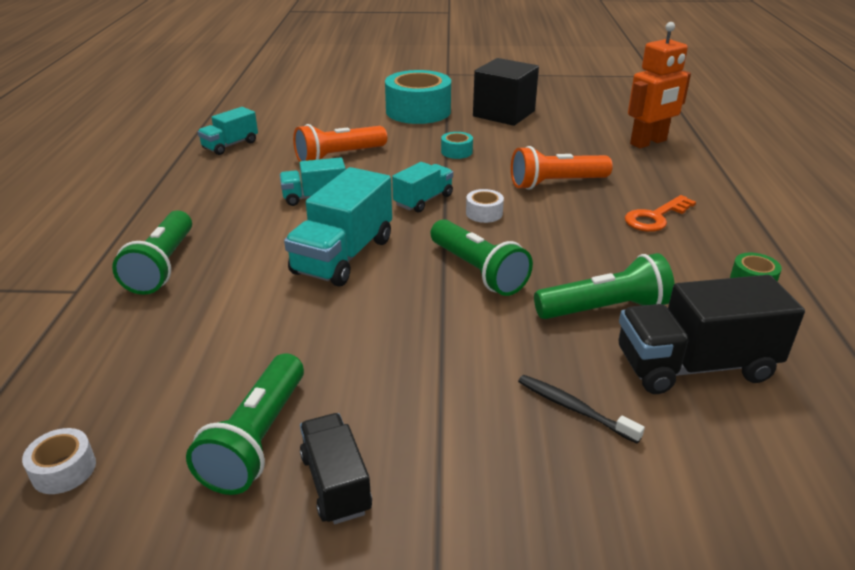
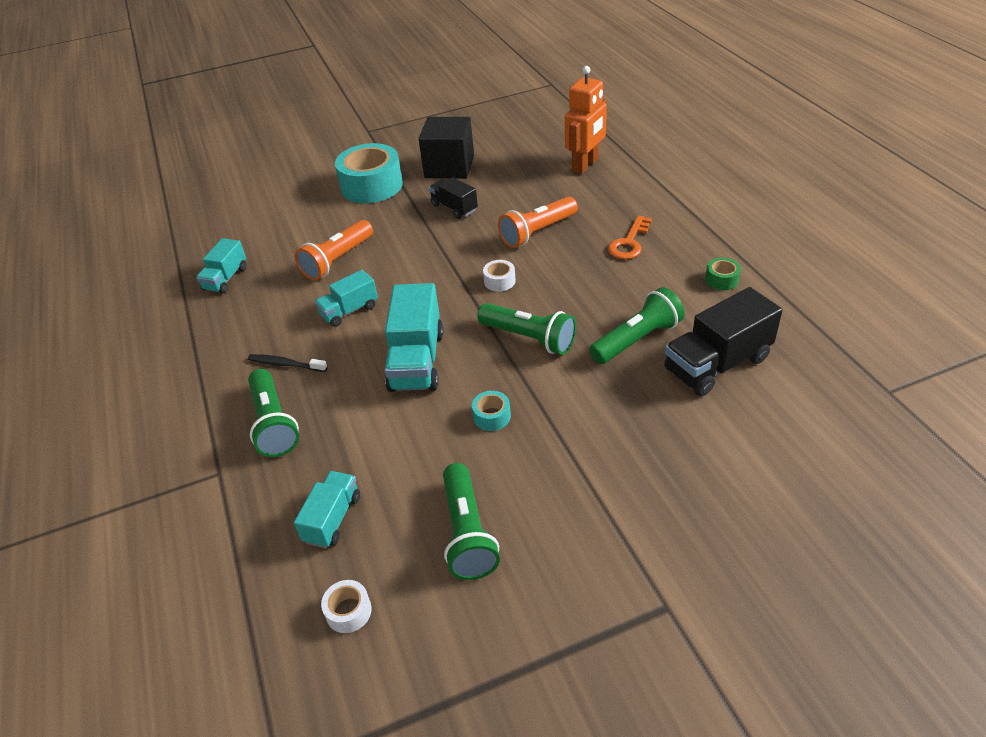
camera: 20 degrees left, 10 degrees up
black truck [300,413,372,524] -> black truck moved to [429,177,478,219]
turquoise truck [392,162,453,213] -> turquoise truck moved to [294,471,360,548]
turquoise tape [441,132,473,159] -> turquoise tape moved to [472,391,511,431]
black toothbrush [518,375,645,443] -> black toothbrush moved to [248,354,327,372]

